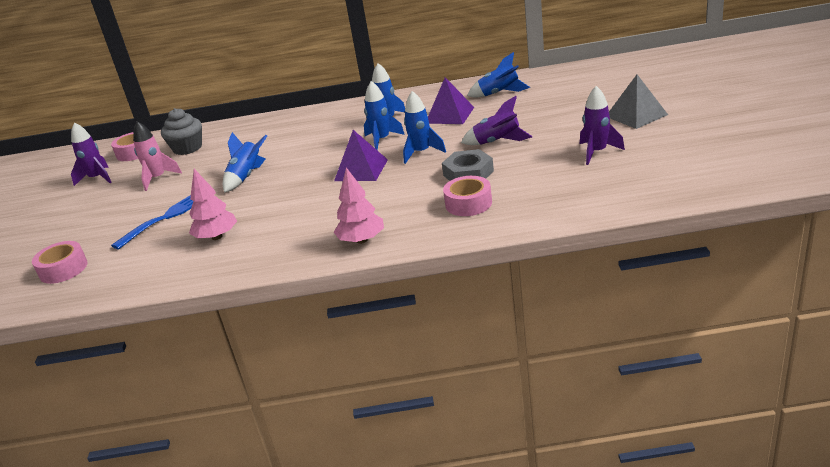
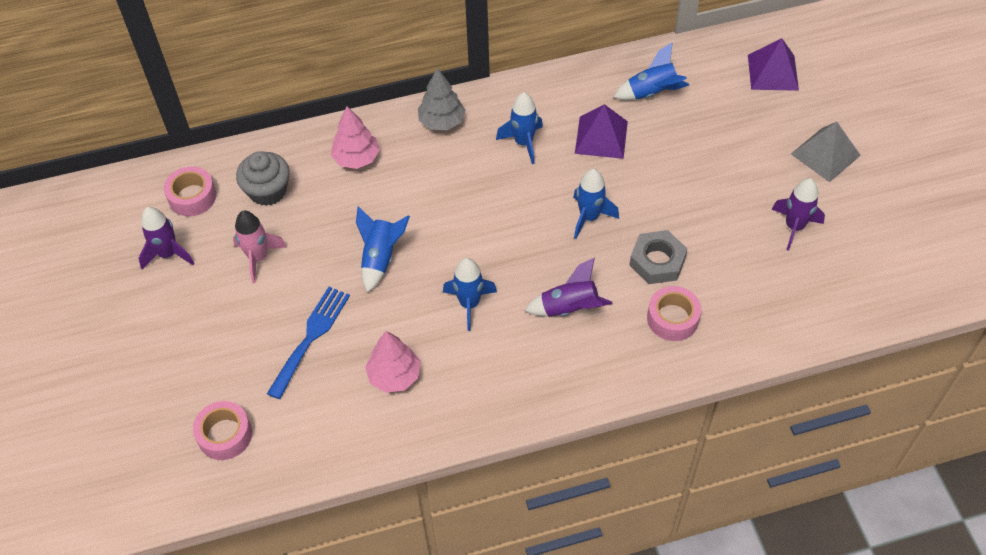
camera: 15 degrees left, 25 degrees up
purple pyramid [334,130,388,181] -> purple pyramid moved to [748,38,799,91]
pink tree [334,168,384,244] -> pink tree moved to [331,106,380,169]
blue rocket [364,81,405,150] -> blue rocket moved to [443,258,497,331]
purple rocket [461,96,533,145] -> purple rocket moved to [525,258,613,317]
none -> grey tree [418,68,465,130]

